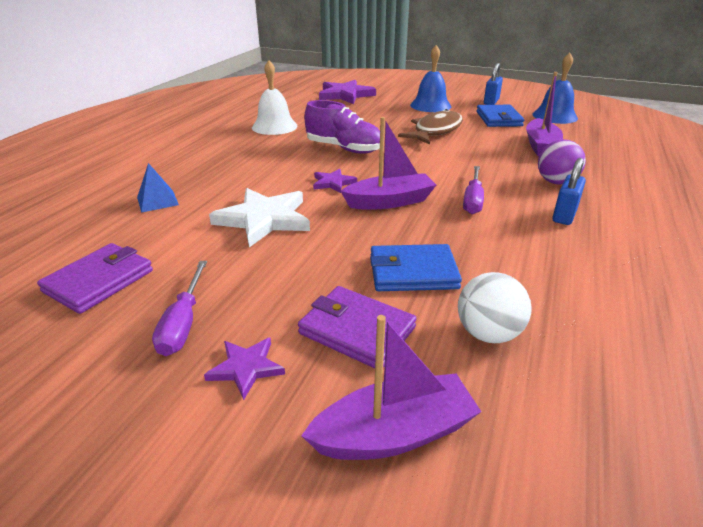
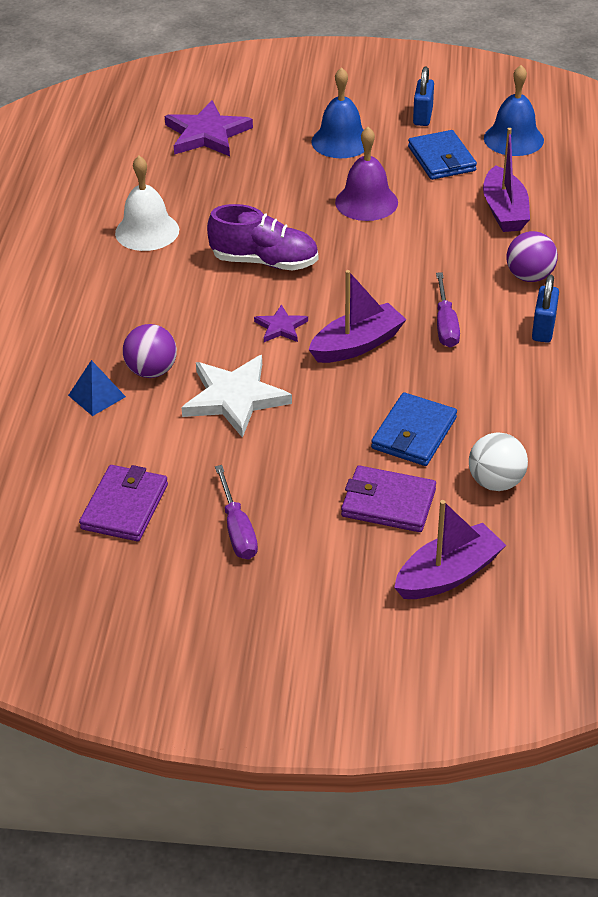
camera: 15 degrees left, 10 degrees up
purple star [204,337,285,400] -> none
blue wallet [370,244,462,291] -> blue wallet turned 45 degrees counterclockwise [371,392,457,466]
brown fish [398,109,463,145] -> purple bell [335,127,398,221]
none -> purple ball [123,324,177,378]

